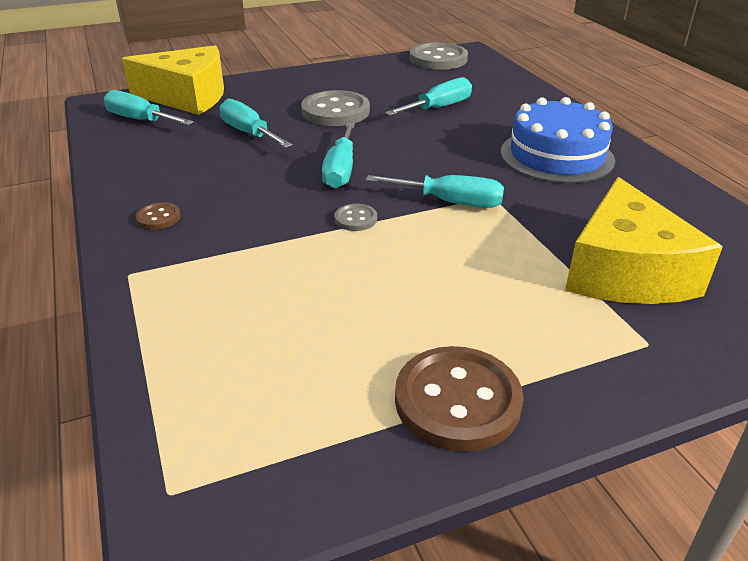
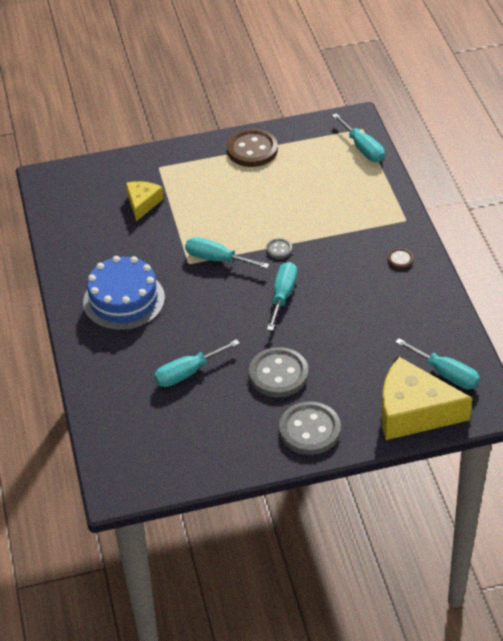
camera: 170 degrees left, 10 degrees up
turquoise screwdriver [219,99,293,148] -> turquoise screwdriver moved to [332,113,385,162]
grey button [410,43,468,70] -> grey button moved to [279,401,341,455]
yellow cheese [565,177,723,304] -> yellow cheese [126,181,164,221], size x0.54

